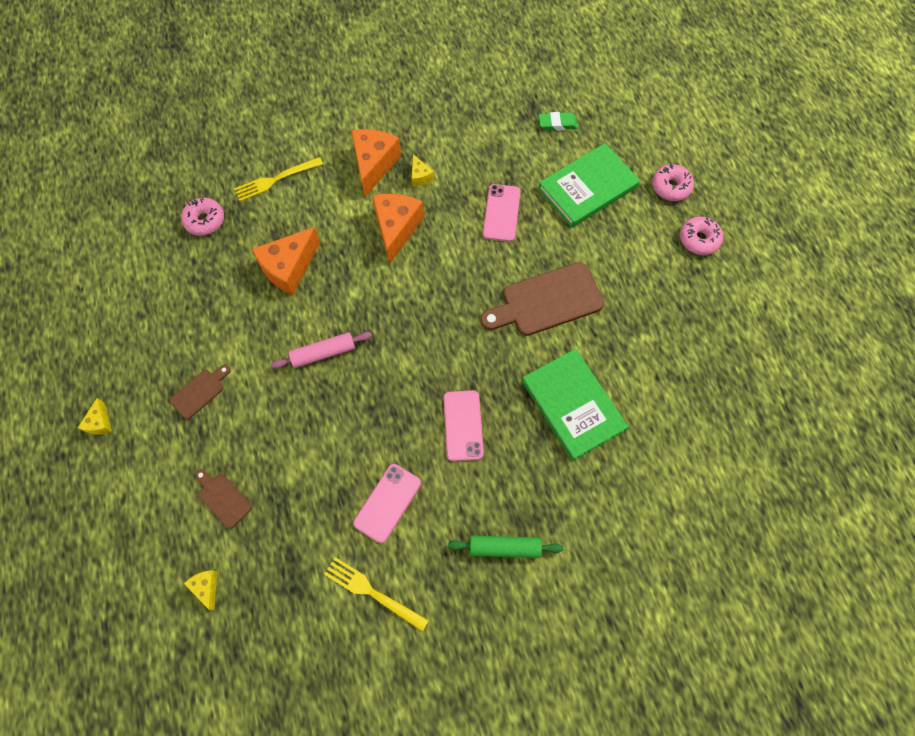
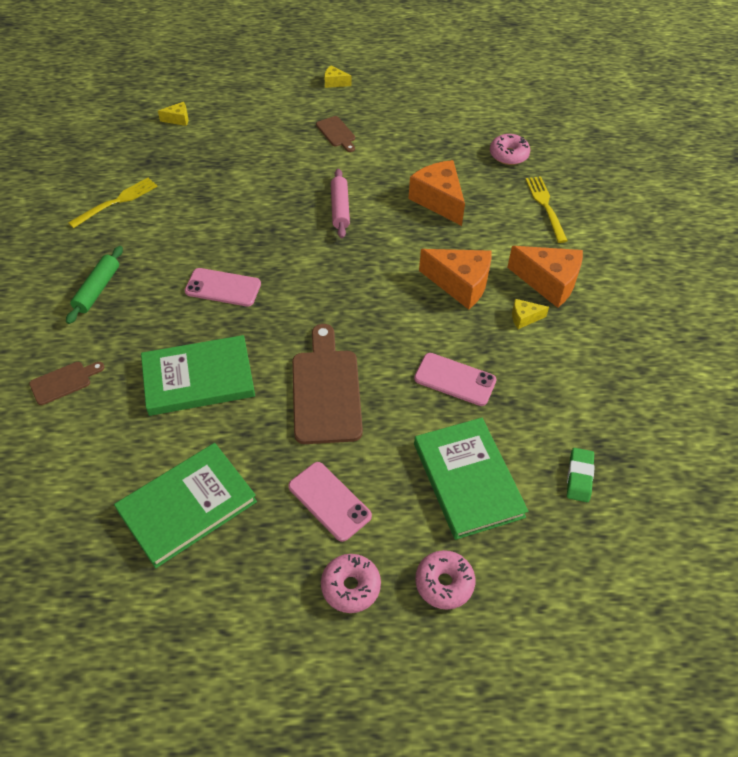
camera: 105 degrees right, 15 degrees down
brown cutting board [195,469,252,528] -> brown cutting board moved to [29,362,105,405]
pink phone [353,464,421,543] -> pink phone moved to [288,462,372,542]
none -> green book [114,443,257,568]

